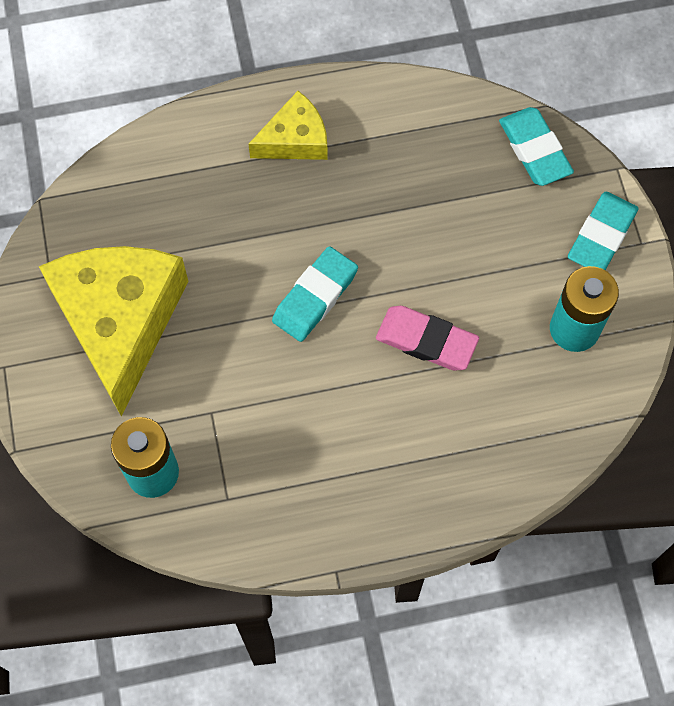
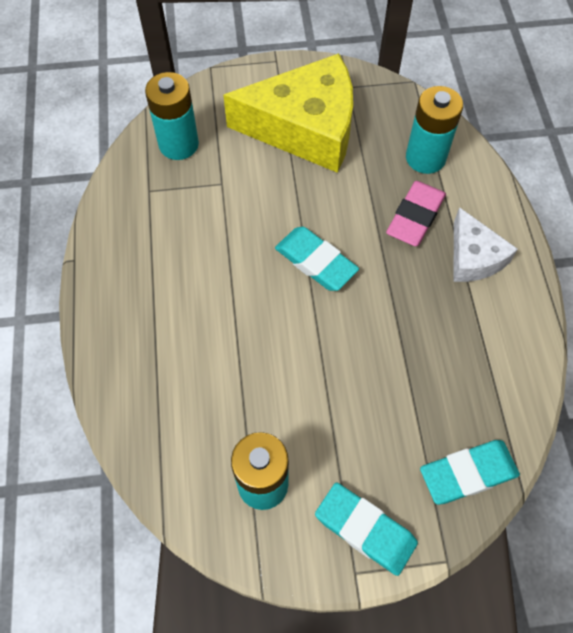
camera: 95 degrees right, 5 degrees down
yellow cheese [248,91,328,160] -> white cheese [453,207,518,282]
pink eraser [376,306,479,371] -> pink eraser moved to [386,181,446,246]
none -> turquoise battery [406,86,463,174]

